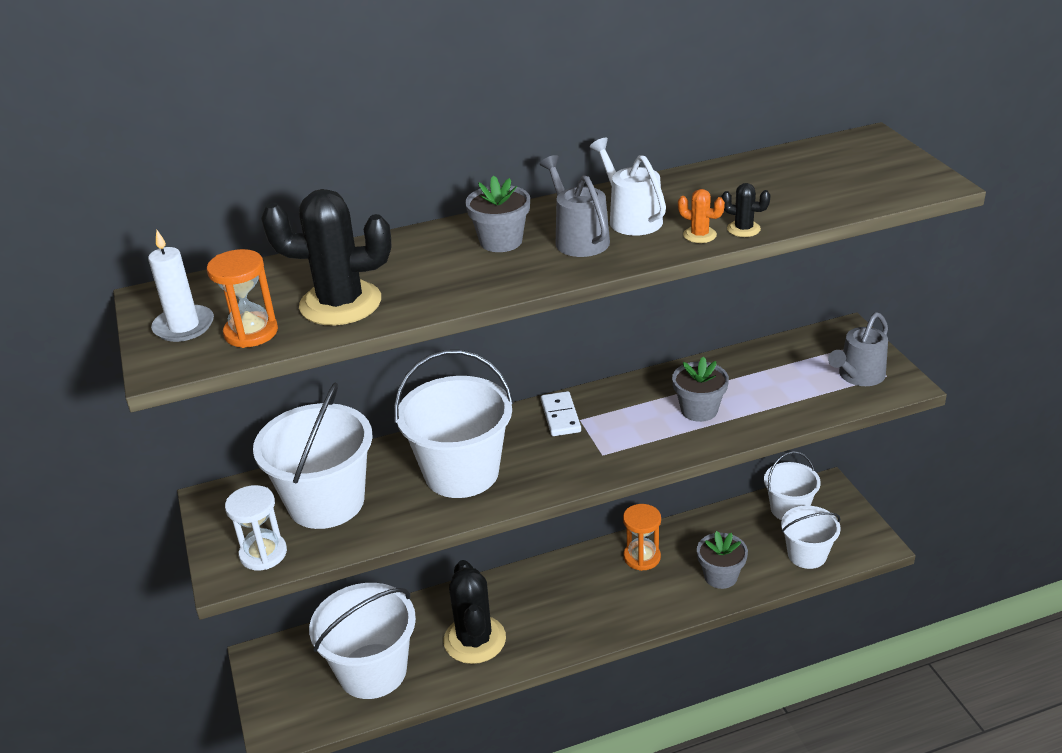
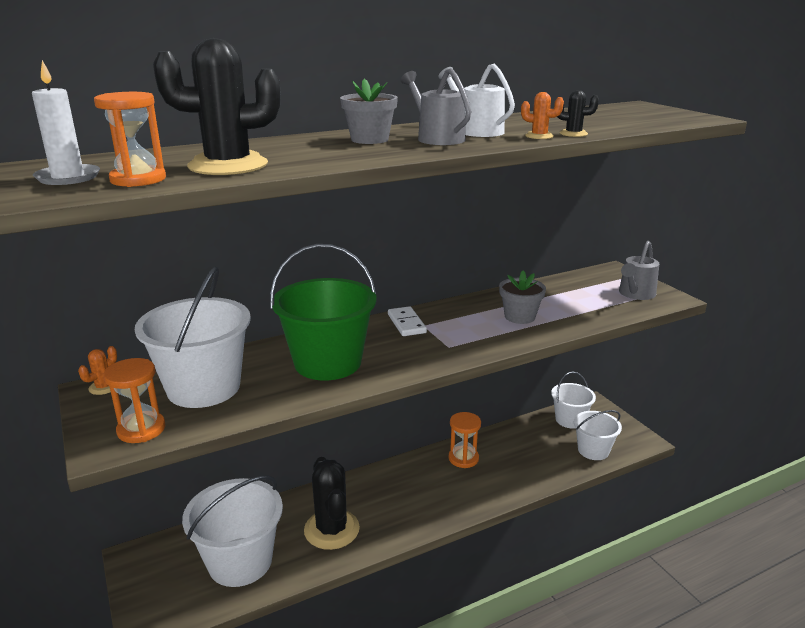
camera: 10 degrees left, 10 degrees down
white hourglass [225,485,287,570] -> orange hourglass [104,358,165,443]
white bucket [394,350,514,498] -> green bucket [270,244,376,380]
grey flower pot [697,531,748,589] -> none
none -> orange cactus [78,346,117,395]

